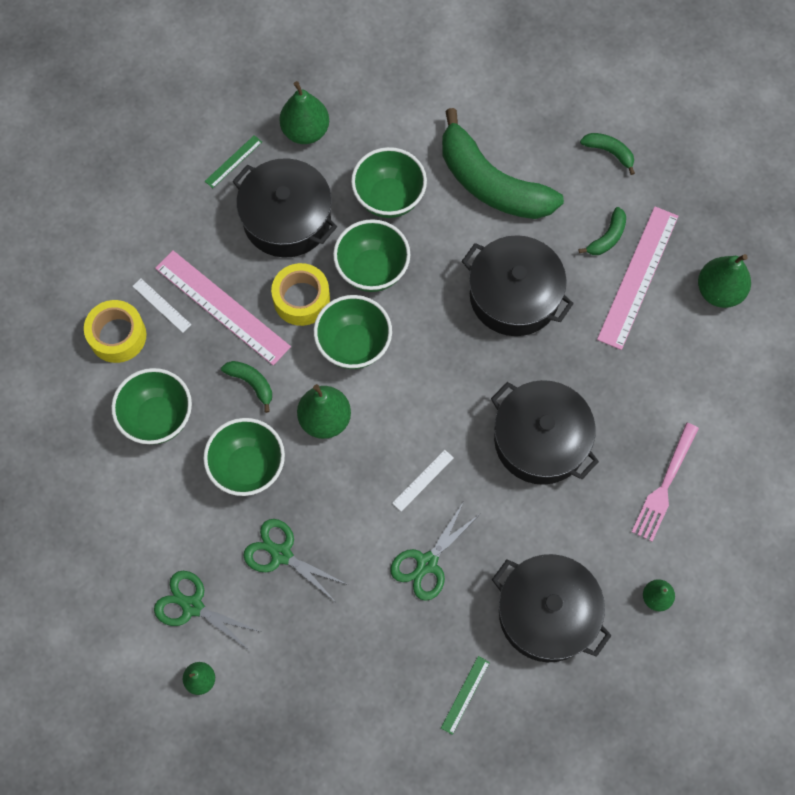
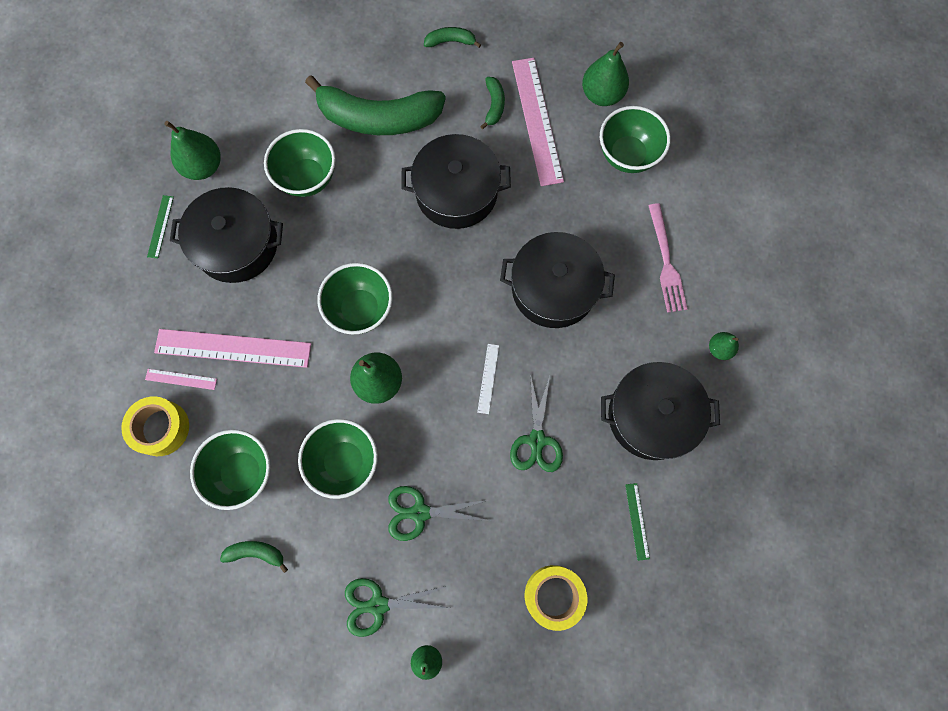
camera: 35 degrees left, 5 degrees up
white ruler [132,279,191,333] -> pink ruler [145,369,217,390]
green banana [221,361,272,413] -> green banana moved to [220,541,288,573]
yellow tape [271,263,330,326] -> yellow tape moved to [525,565,587,631]
green bowl [333,219,410,292] -> green bowl moved to [600,106,671,173]

